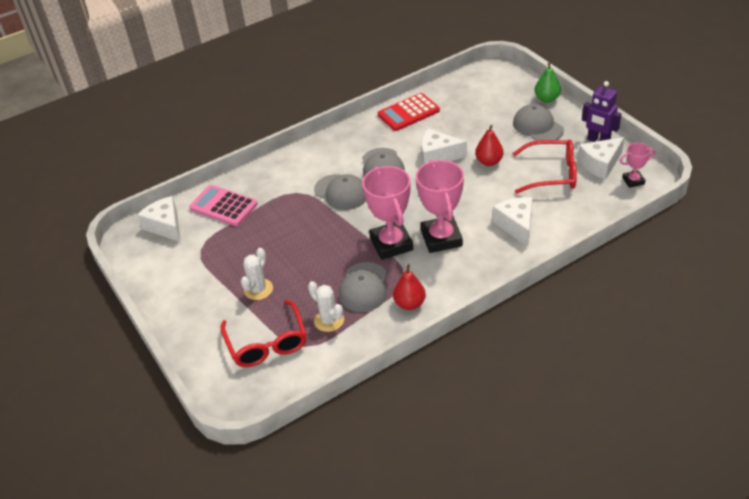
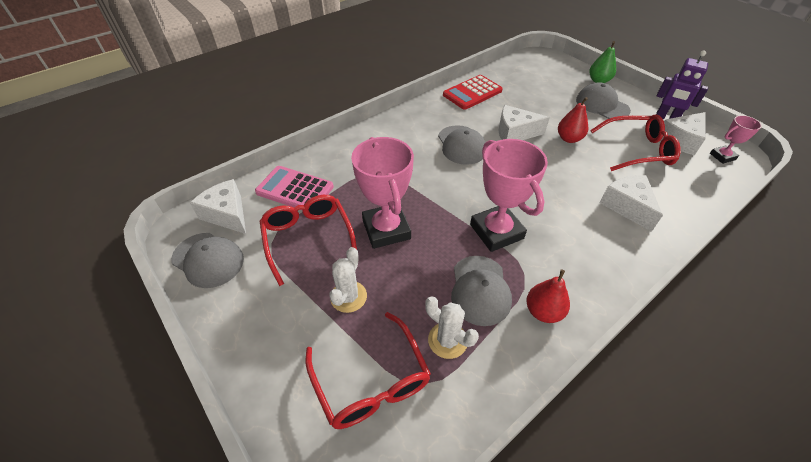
camera: 10 degrees left, 5 degrees up
grey cap [314,174,366,210] -> grey cap moved to [171,233,244,288]
pink trophy [416,160,464,253] -> pink trophy moved to [351,137,414,249]
none -> red glasses [260,195,357,286]

